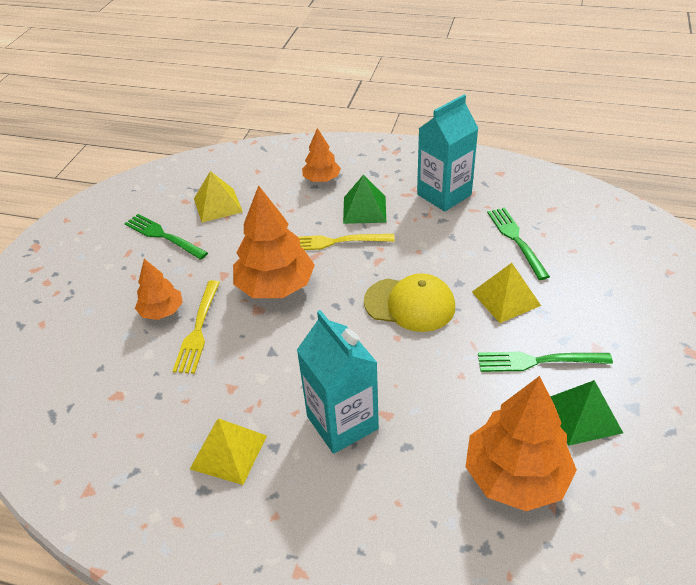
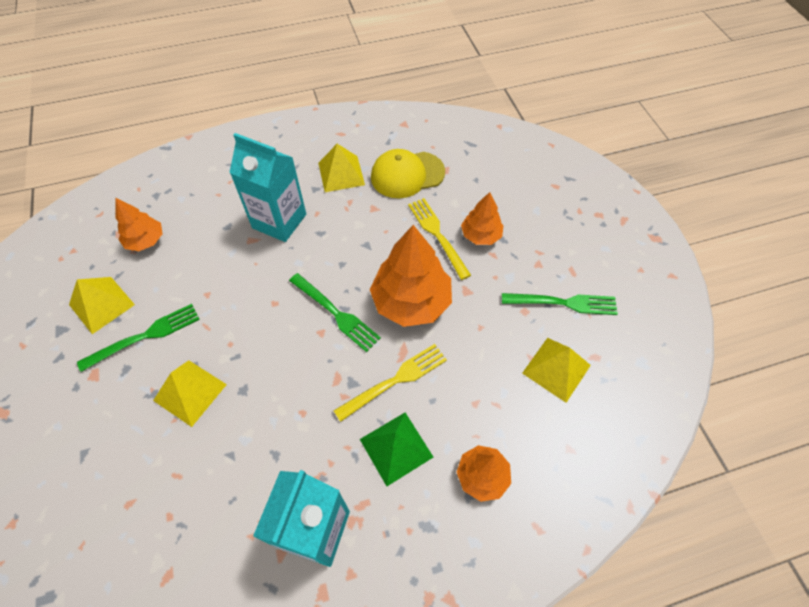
camera: 145 degrees right, 15 degrees up
yellow cap [364,273,455,332] -> yellow cap moved to [371,149,445,198]
orange tree [465,376,577,511] -> orange tree [116,198,163,251], size x0.56
green fork [487,207,550,280] -> green fork moved to [289,273,381,352]
green pyramid [550,380,623,446] -> yellow pyramid [69,277,135,334]

